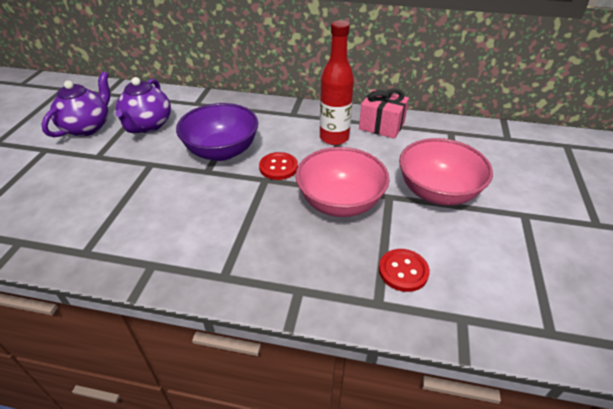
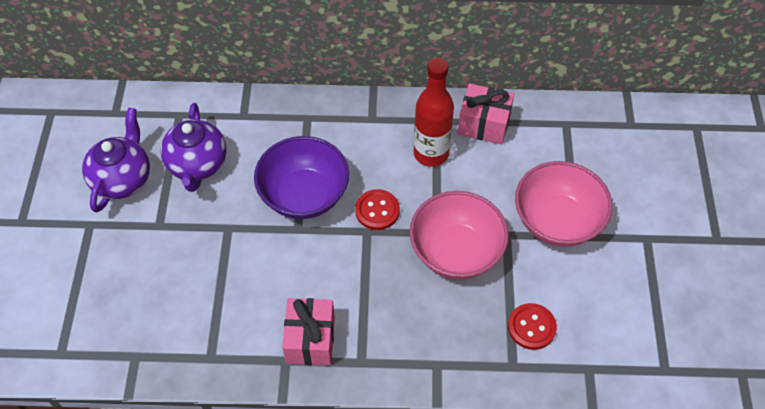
camera: 10 degrees left, 15 degrees up
none -> pink gift [282,298,335,366]

